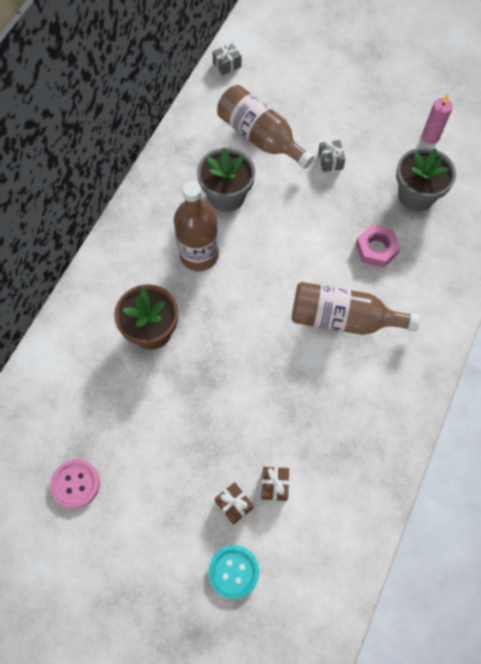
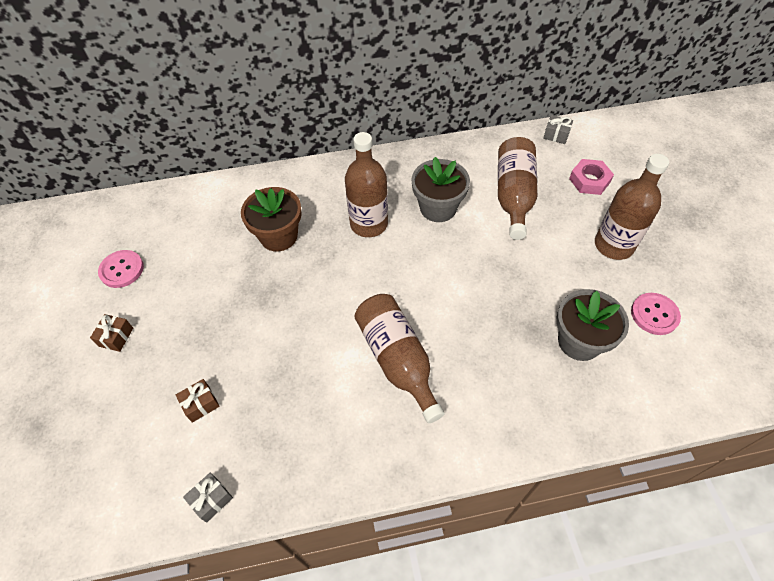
camera: 55 degrees right, 10 degrees down
turquoise button [209,545,259,599] -> none
brown gift [215,482,253,525] -> brown gift moved to [90,314,133,352]
grey gift [318,140,345,172] -> grey gift moved to [183,473,233,523]
pink nut [356,225,400,268] -> pink nut moved to [569,159,614,195]
pink candle [422,94,453,144] -> pink button [631,293,681,335]
none -> brown bottle [595,154,669,260]

